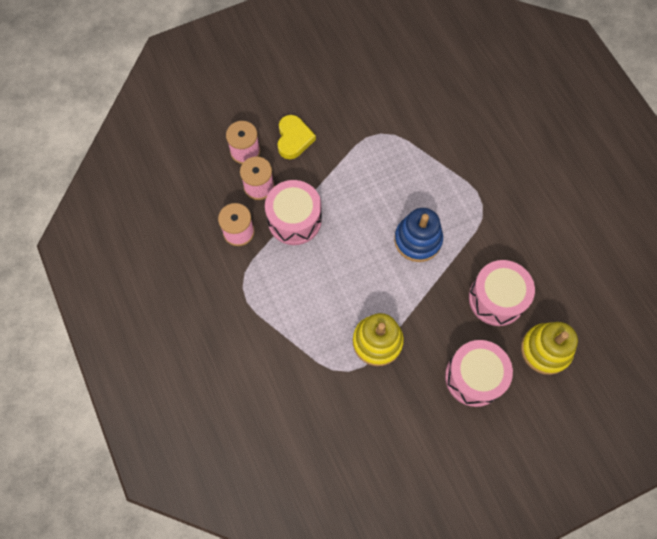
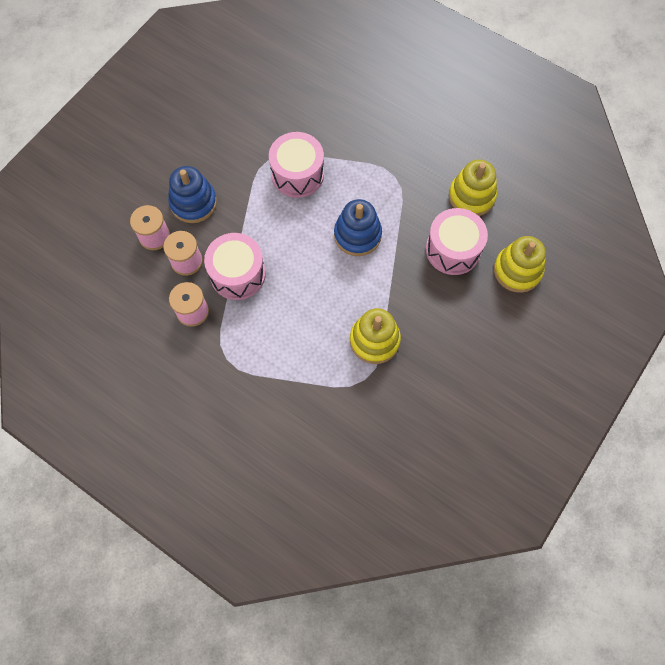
camera: 30 degrees left, 0 degrees up
yellow heart [277,115,316,159] -> blue stacking toy [168,166,217,223]
pink drum [445,340,513,407] -> pink drum moved to [269,132,324,198]
none -> yellow stacking toy [449,160,497,216]

